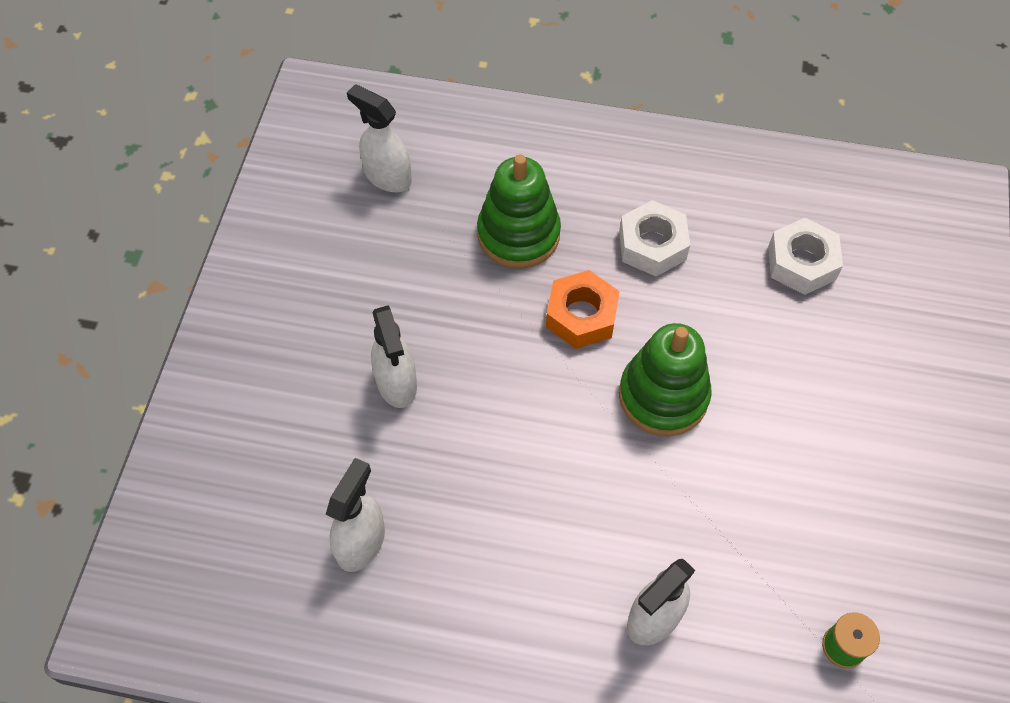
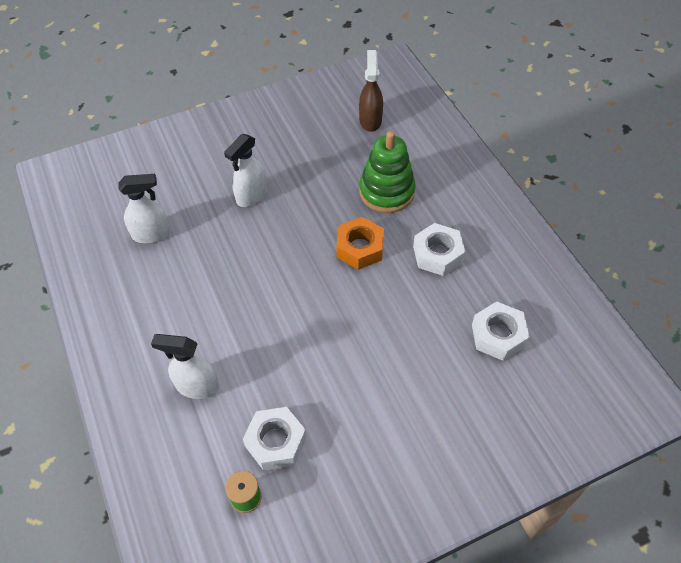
camera: 55 degrees right, 5 degrees down
white spray bottle [347,84,412,192] -> brown spray bottle [359,50,383,132]
green stacking toy [619,323,712,436] -> none
none -> white nut [243,407,307,471]

